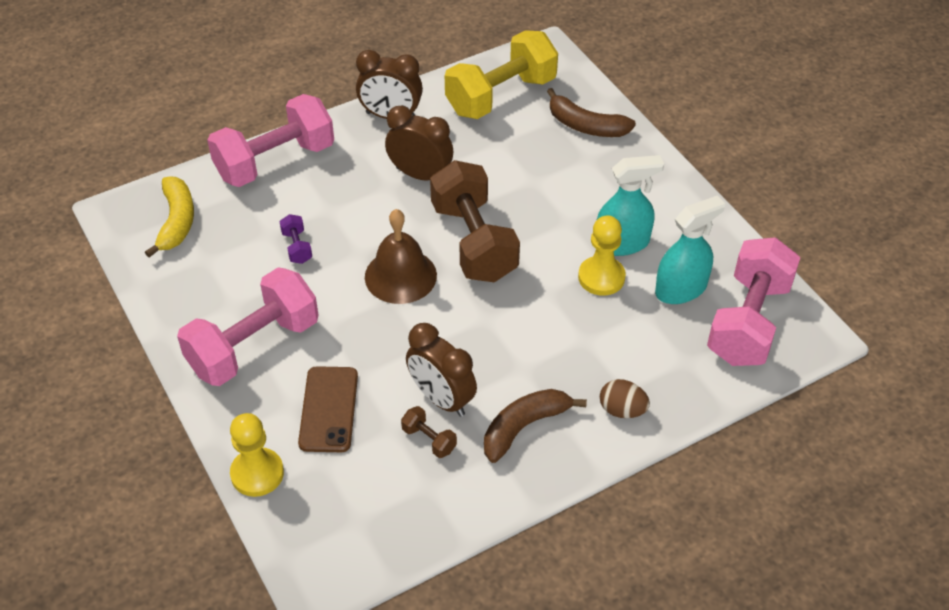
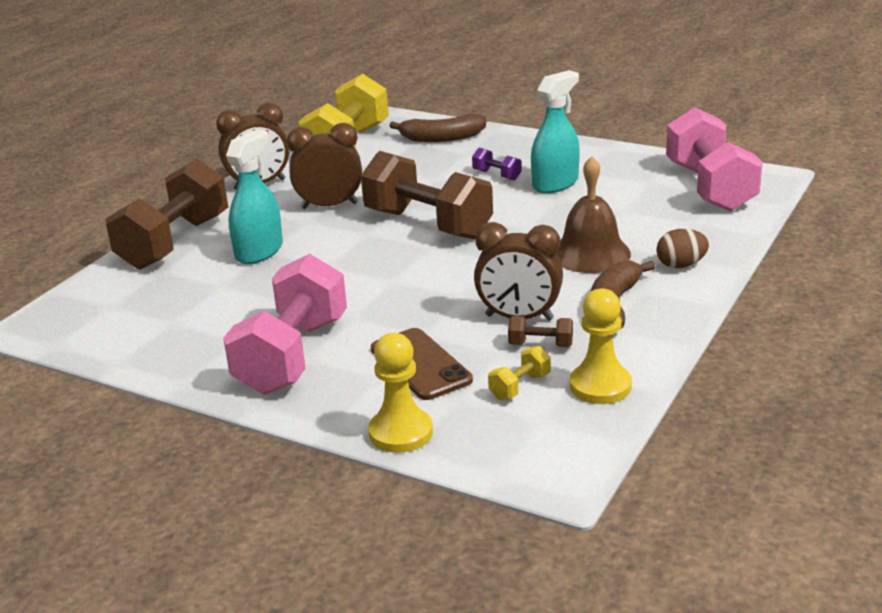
camera: 30 degrees left, 20 degrees down
yellow banana [145,176,194,258] -> none
pink dumbbell [207,94,334,187] -> brown dumbbell [106,159,228,269]
purple dumbbell [280,214,312,264] -> purple dumbbell moved to [472,148,521,180]
brown bell [365,209,437,304] -> brown bell moved to [556,156,631,273]
yellow pawn [578,215,626,295] -> yellow pawn moved to [570,288,632,404]
turquoise spray bottle [655,195,725,304] -> turquoise spray bottle moved to [226,129,283,264]
none -> yellow dumbbell [488,346,551,400]

